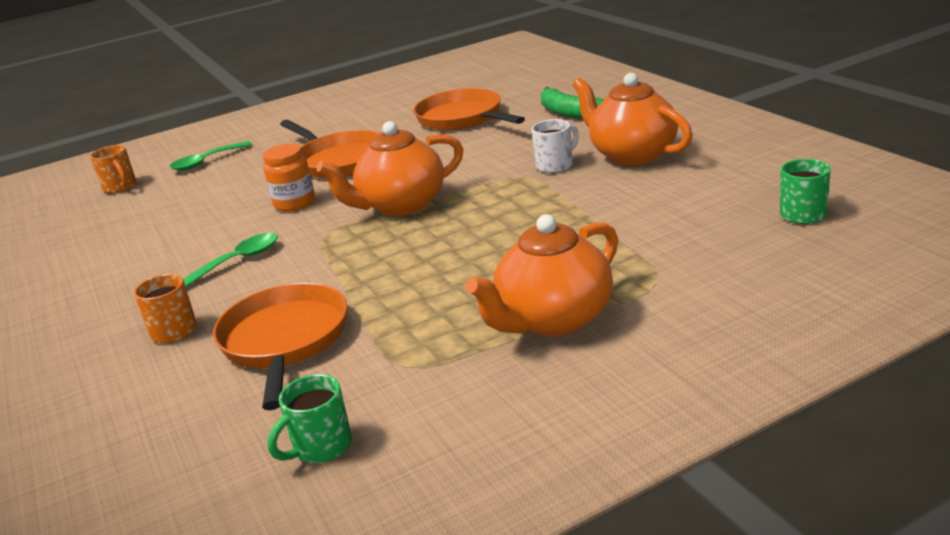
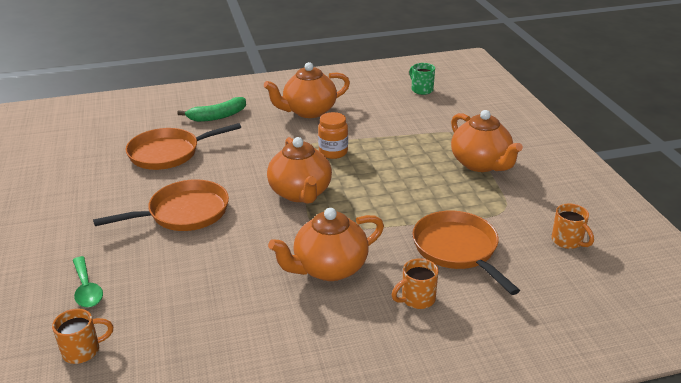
camera: 80 degrees left, 5 degrees up
green spoon [183,233,278,287] -> orange teapot [268,208,384,281]
orange pan [213,283,347,410] -> orange pan turned 60 degrees clockwise [412,211,520,295]
orange jar [263,144,315,212] -> orange jar moved to [318,112,348,159]
green mug [268,374,352,463] -> orange mug [552,204,594,249]
white mug [531,119,579,173] -> none

